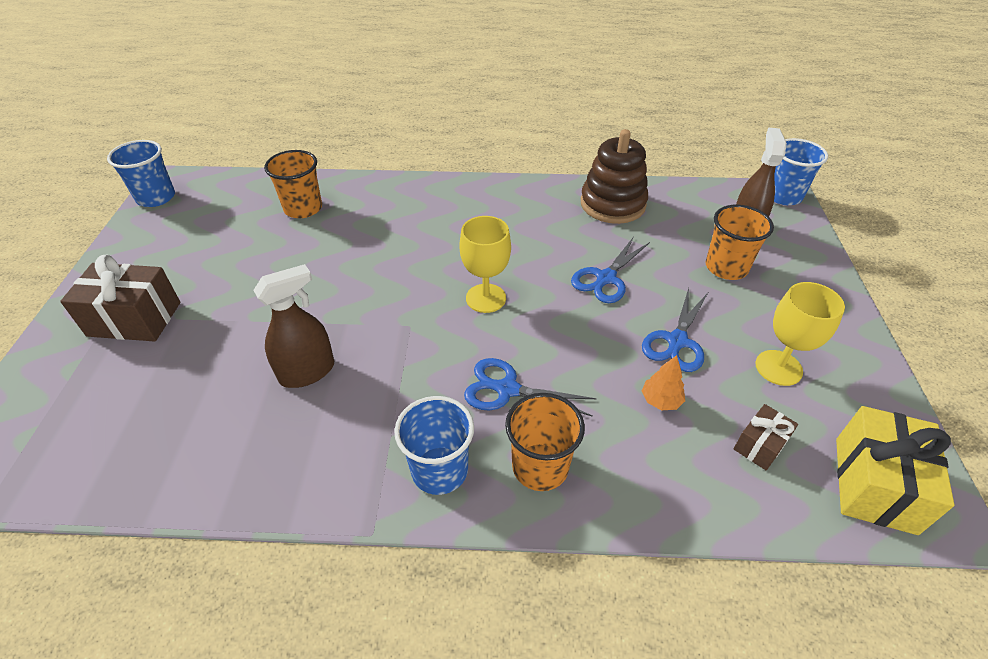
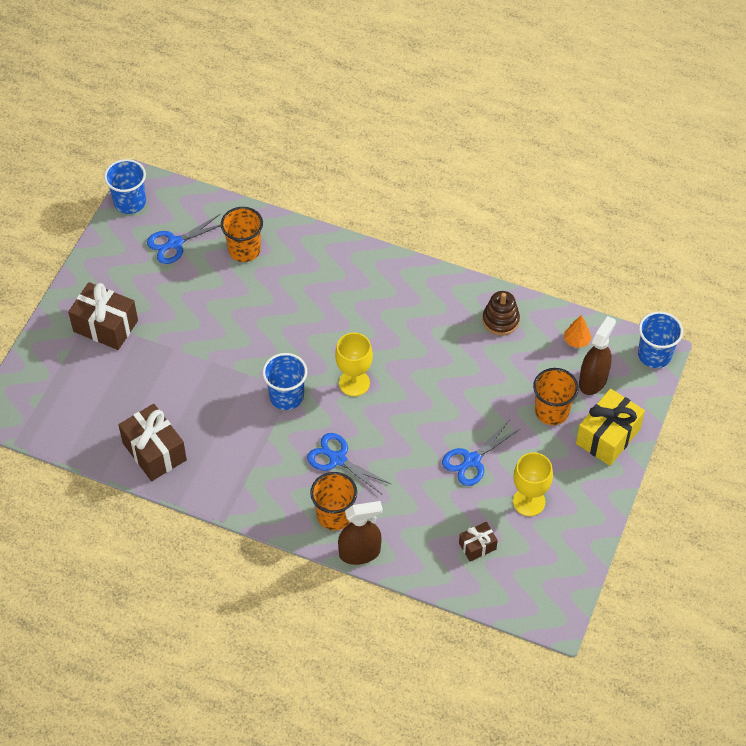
camera: 20 degrees right, 10 degrees up
brown spray bottle [253,264,334,388] -> brown spray bottle moved to [338,501,383,565]
blue cup [394,396,474,495] -> blue cup moved to [263,353,307,410]
blue scissors [571,237,650,303] -> blue scissors moved to [147,214,221,264]
brown stacking toy [581,129,648,224] -> brown stacking toy [482,291,520,336], size x0.64
orange tree [642,355,685,410] -> orange tree moved to [564,315,592,348]
yellow gift [836,406,954,535] -> yellow gift moved to [576,389,645,466]
none -> brown gift [118,404,187,481]

